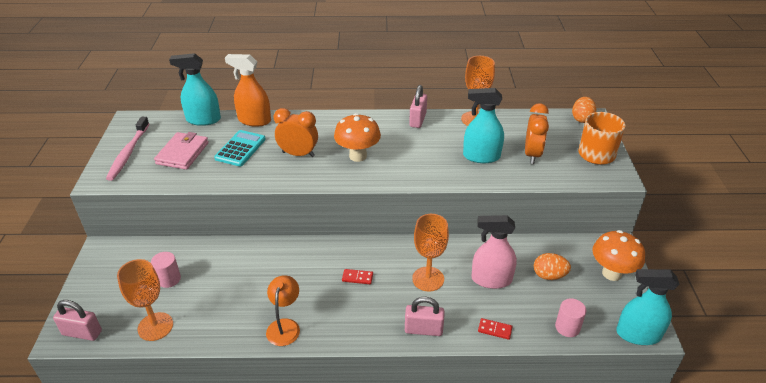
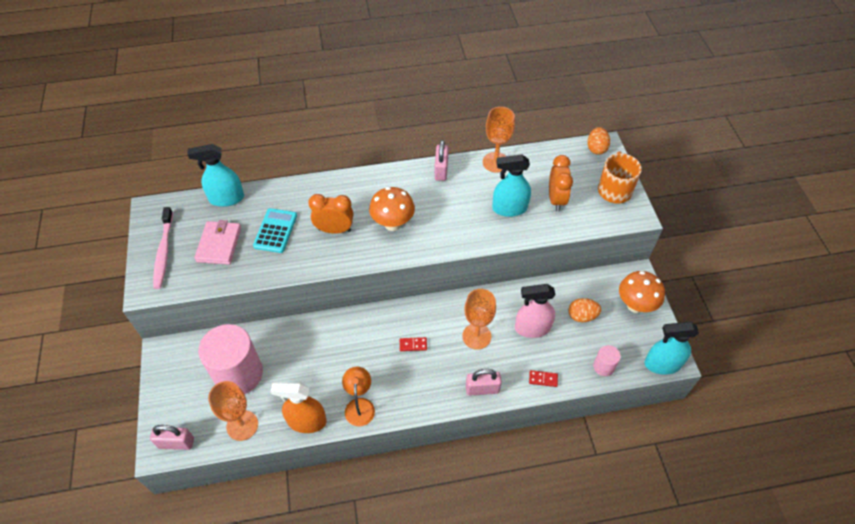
camera: 10 degrees left, 15 degrees up
pink cylinder [151,252,181,288] -> pink cylinder [198,324,263,394], size x2.25
orange spray bottle [225,54,271,127] -> orange spray bottle moved to [270,382,327,433]

